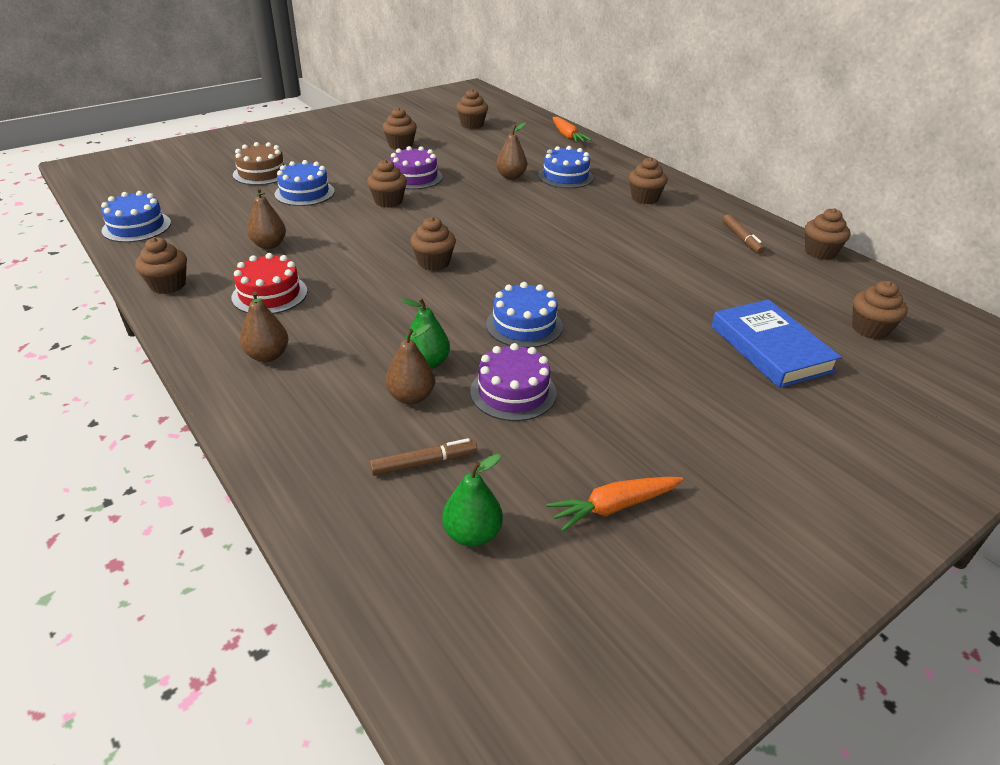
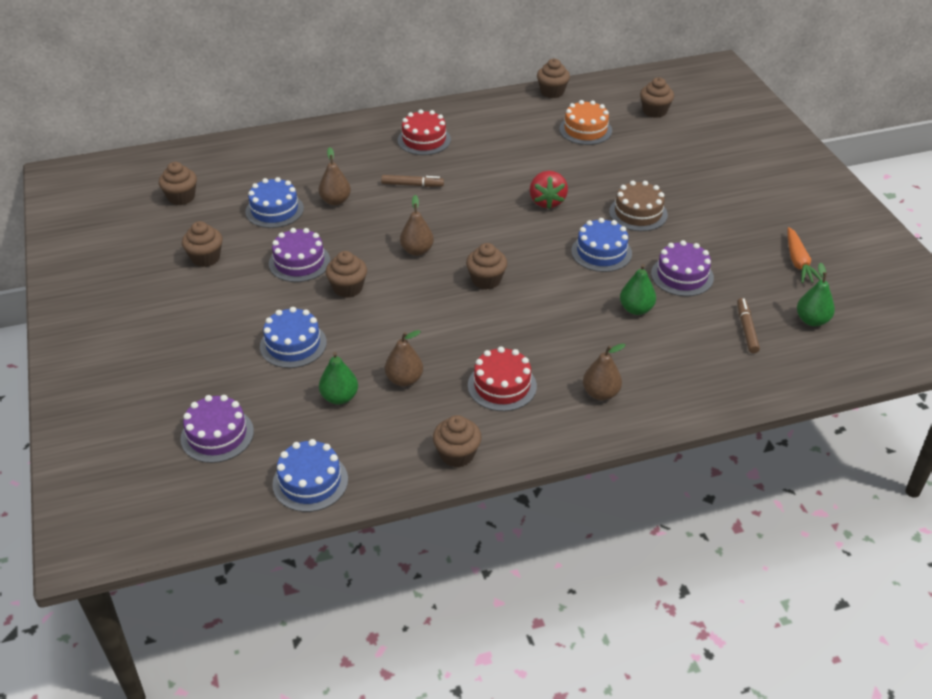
camera: 70 degrees left, 5 degrees up
brown cake [233,142,287,185] -> brown cake moved to [609,181,668,231]
brown pear [385,324,435,404] -> brown pear moved to [400,195,434,256]
blue cake [538,146,594,188] -> blue cake moved to [245,177,304,228]
orange carrot [552,117,592,143] -> none
brown cupcake [629,157,667,204] -> red cake [398,109,451,155]
blue book [712,299,841,388] -> none
brown marker [723,214,765,254] -> brown marker moved to [381,175,444,187]
none -> purple cake [181,395,254,463]
none -> green pear [319,352,358,405]
none -> red strawberry [529,171,568,209]
none -> orange cake [559,100,612,145]

